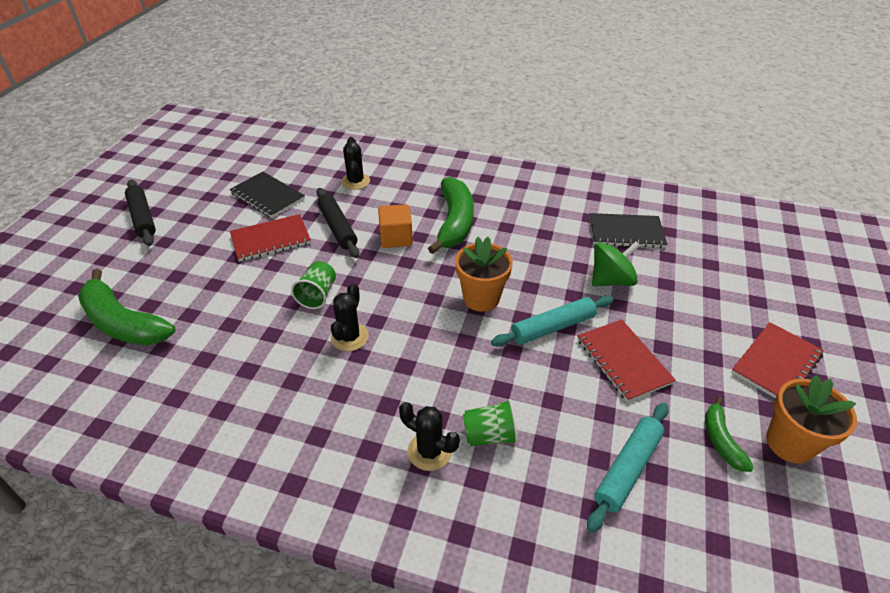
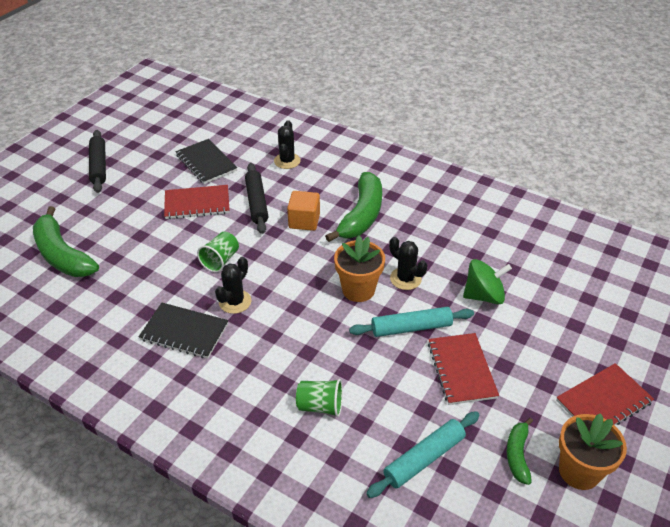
camera: 15 degrees right, 0 degrees up
black cactus [399,402,460,471] -> black cactus moved to [389,237,427,290]
black notebook [589,213,667,248] -> black notebook moved to [139,303,228,359]

